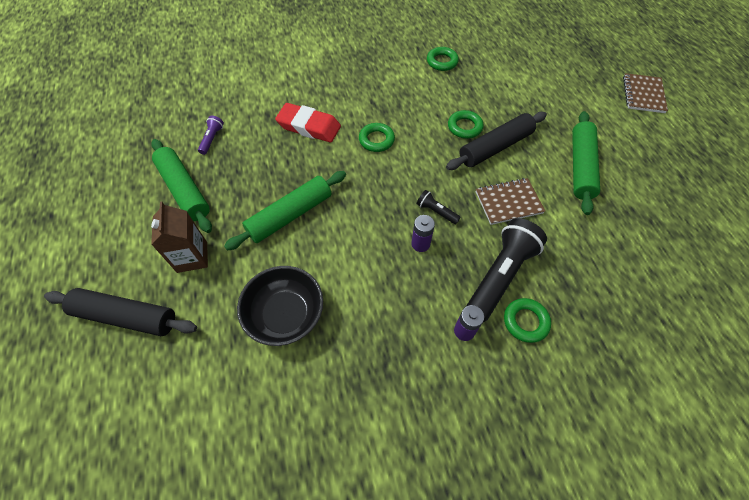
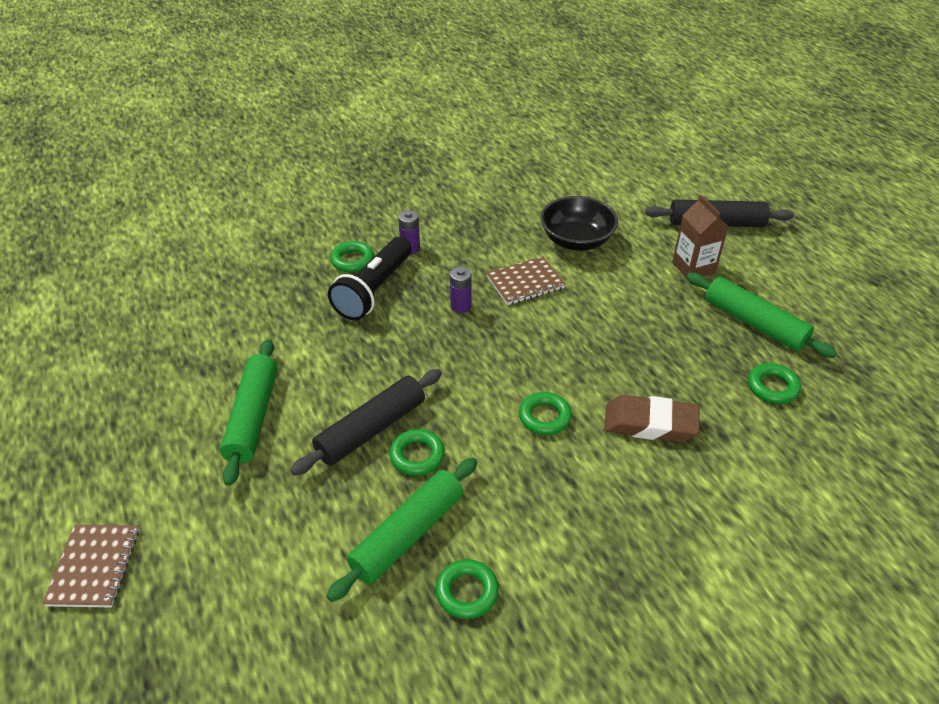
camera: 170 degrees right, 15 degrees down
purple flashlight [198,116,224,155] -> green ring [748,363,801,404]
green rolling pin [224,171,346,250] -> green rolling pin moved to [327,457,477,602]
red eraser [275,103,341,142] -> brown eraser [604,395,700,442]
black flashlight [417,190,461,224] -> none
brown notebook [476,178,545,225] -> brown notebook moved to [486,256,566,305]

